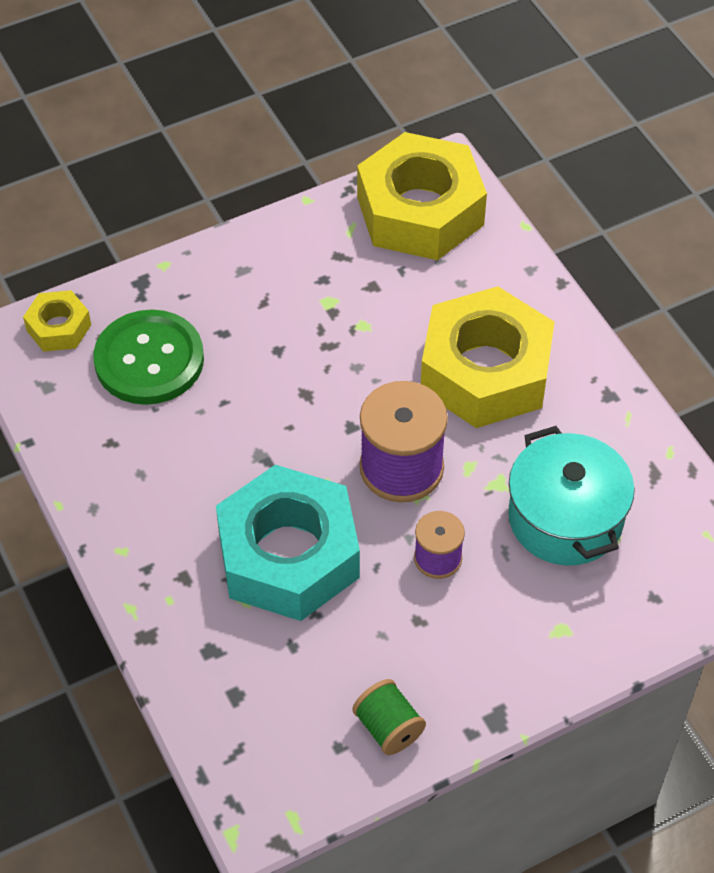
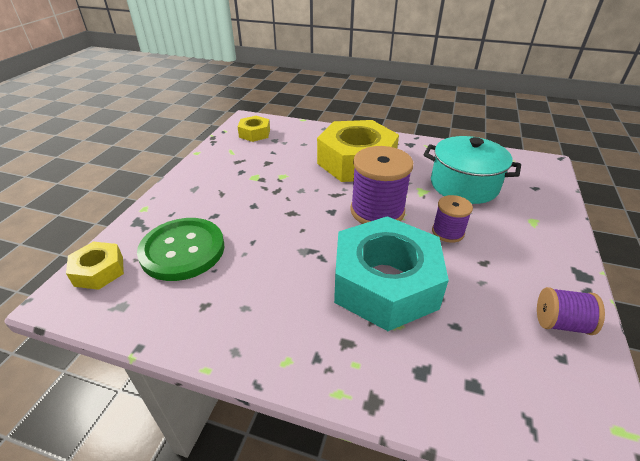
camera: 45 degrees left, 15 degrees down
green spool [352,679,426,755] -> purple spool [537,287,605,335]
yellow nut [357,132,487,260] -> yellow nut [237,116,270,142], size x0.47

